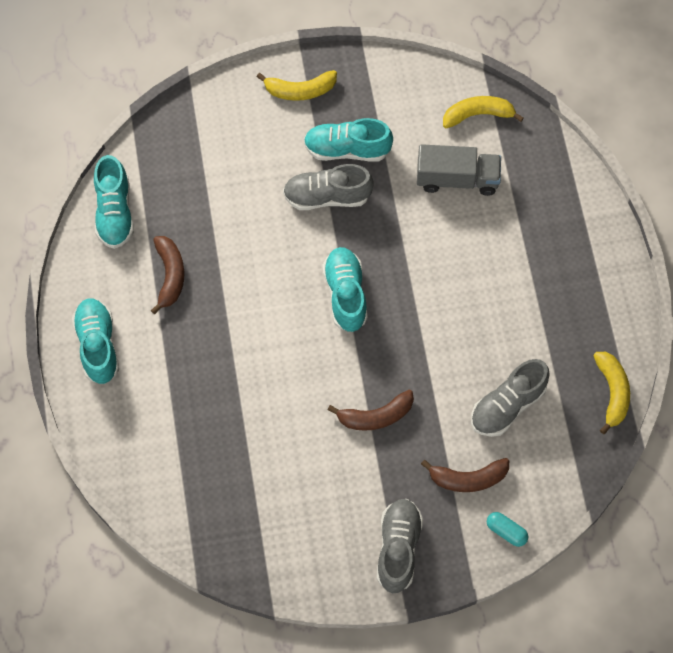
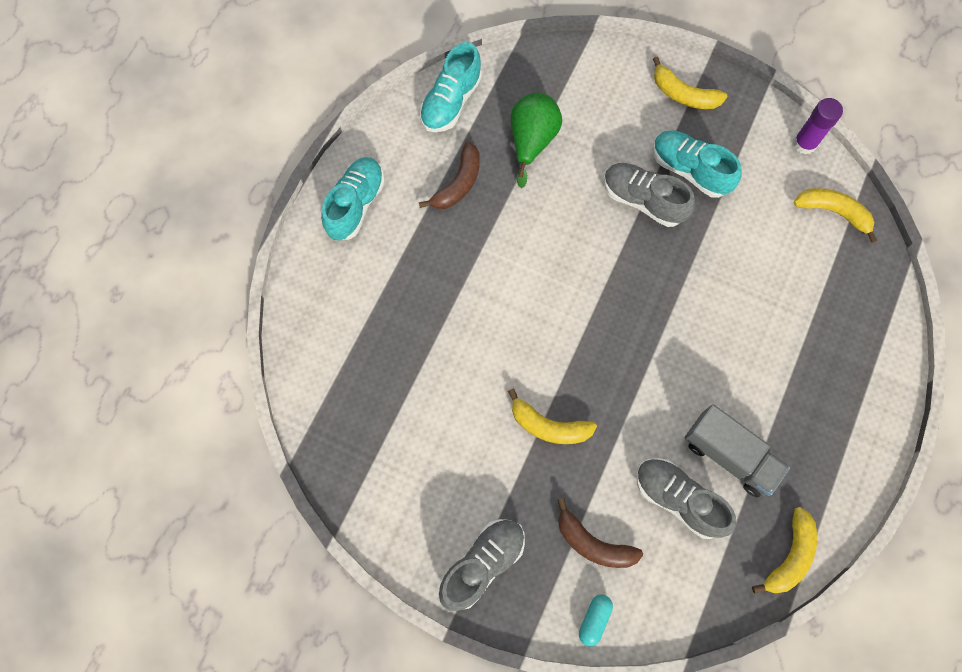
camera: 35 degrees right, 5 degrees up
turquoise shoe [323,247,368,332] -> none
brown banana [328,390,414,431] -> yellow banana [508,389,597,444]
grey truck [417,144,501,196] -> grey truck moved to [684,404,790,497]
grey shoe [471,359,550,437] -> grey shoe turned 45 degrees clockwise [636,458,736,539]
turquoise capsule [487,512,528,547] -> turquoise capsule turned 45 degrees clockwise [579,595,613,647]
none -> green pear [511,93,562,188]
none -> purple glue stick [793,98,843,155]

